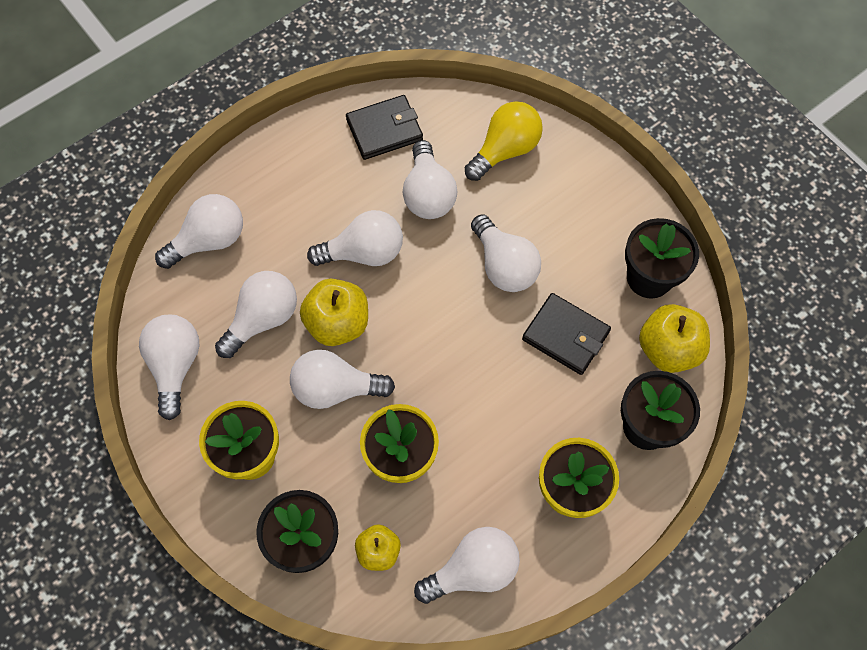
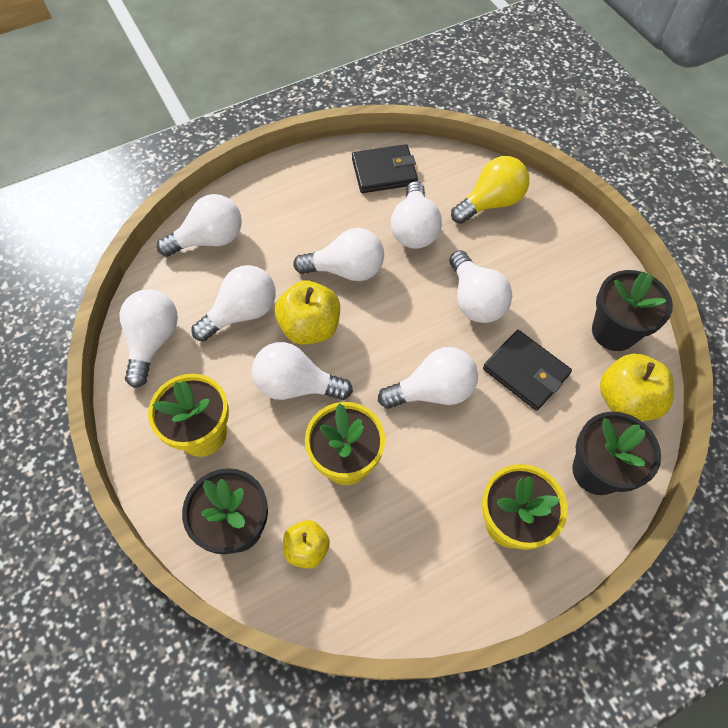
camera: 10 degrees right, 5 degrees down
white light bulb [414,527,520,604] -> white light bulb moved to [378,347,478,409]

